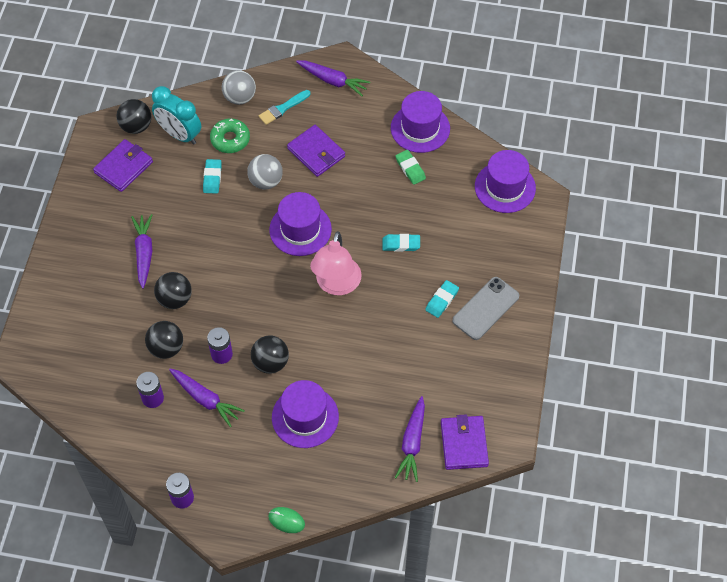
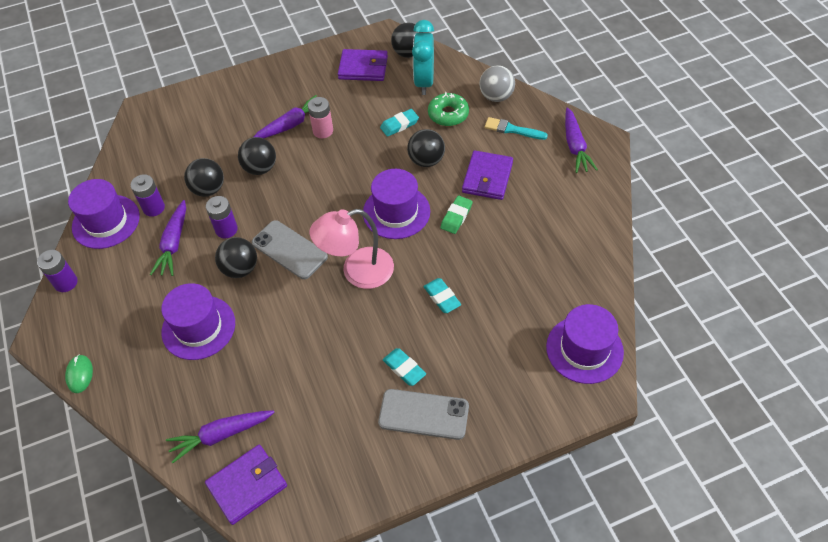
camera: 60 degrees right, 5 degrees down
grey ball [247,154,283,189] -> black ball [407,129,445,167]
purple hat [391,91,450,153] -> purple hat moved to [68,179,140,249]
green eraser [395,150,426,185] -> green eraser moved to [441,196,473,234]
turquoise eraser [425,280,459,318] -> turquoise eraser turned 45 degrees clockwise [383,348,426,386]
none -> grey phone [252,220,328,279]
none -> pink battery [308,97,333,138]

